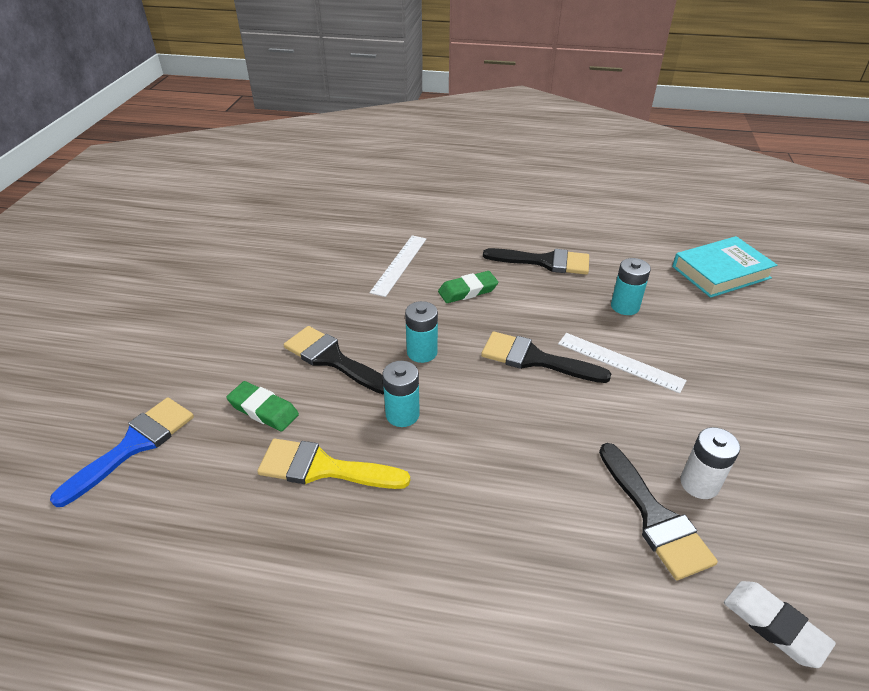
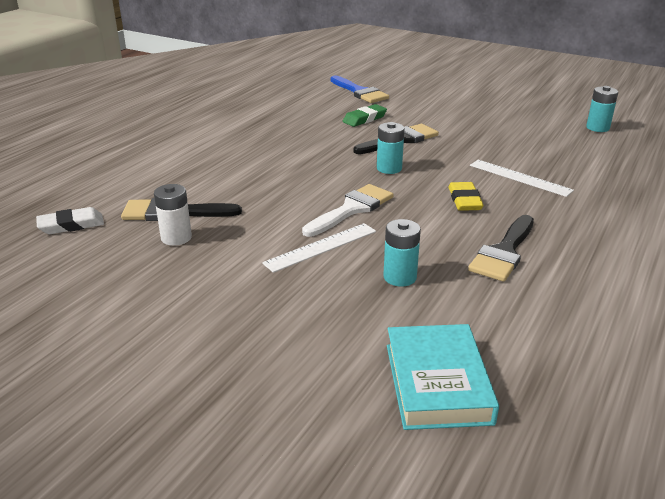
camera: 110 degrees right, 10 degrees down
yellow brush [257,439,410,489] -> none
turquoise battery [383,361,420,427] -> turquoise battery moved to [586,86,618,132]
green eraser [438,271,499,303] -> yellow eraser [448,182,484,211]
black brush [481,331,611,383] -> white brush [302,184,393,237]

